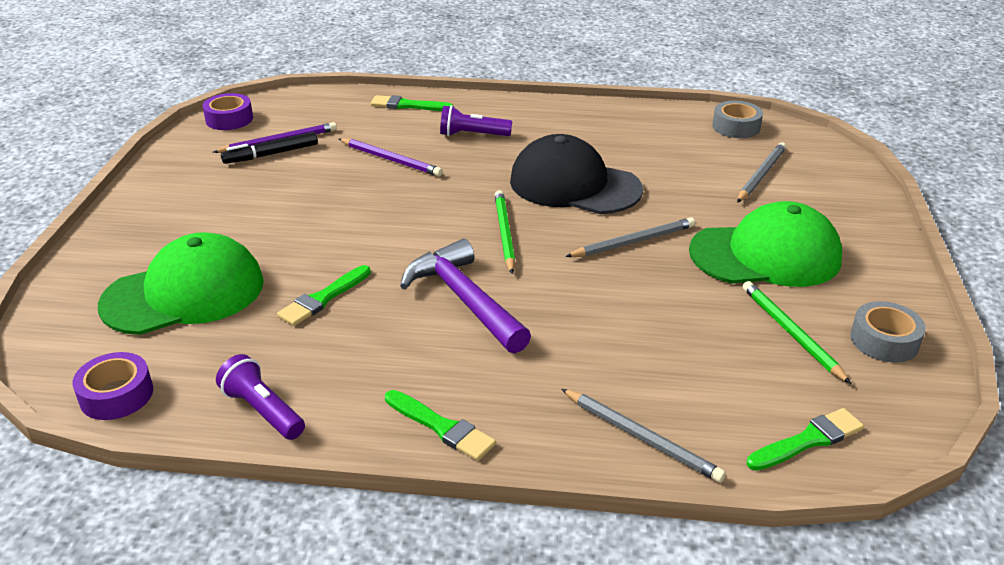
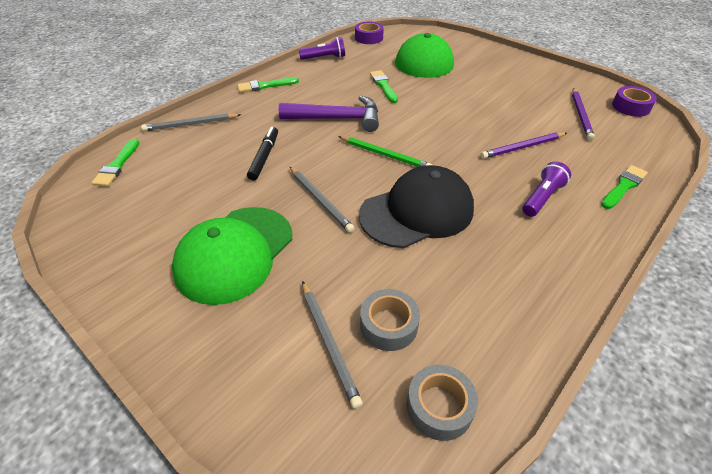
camera: 125 degrees right, 10 degrees up
black marker [221,132,318,164] -> black marker moved to [247,127,278,180]
grey pencil [565,217,695,257] -> grey pencil turned 45 degrees counterclockwise [290,167,355,233]
green pencil [743,281,851,384] -> none
grey tape [850,301,926,363] -> grey tape moved to [360,289,420,351]

